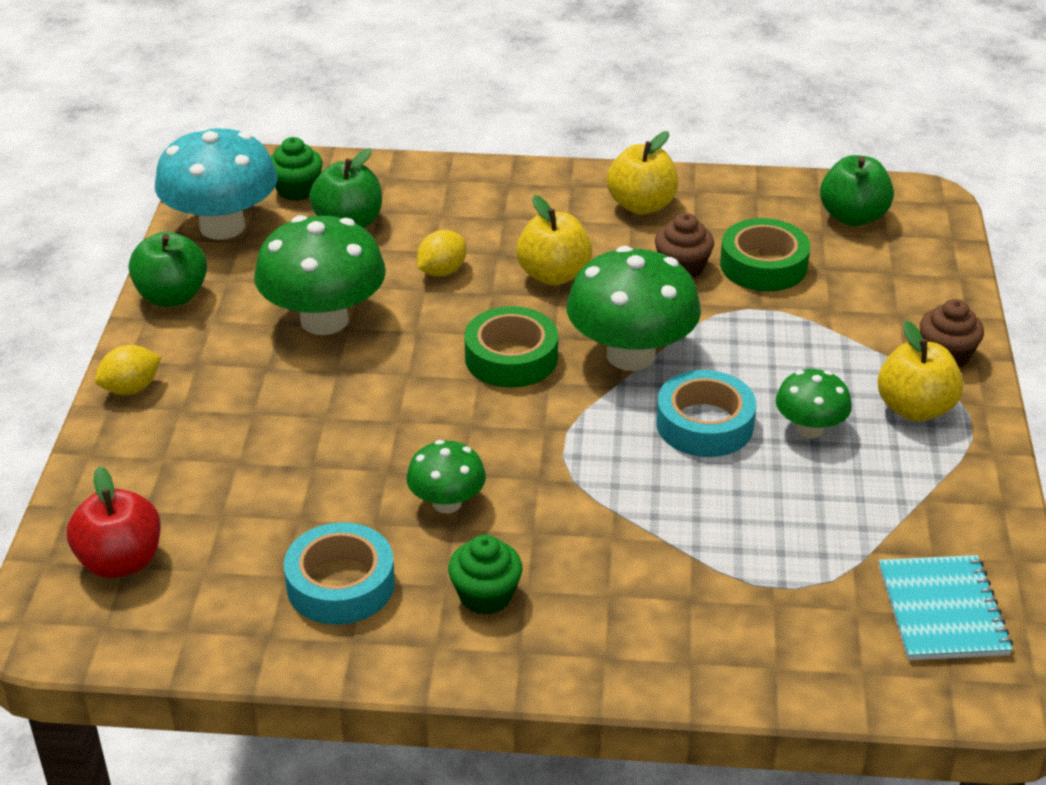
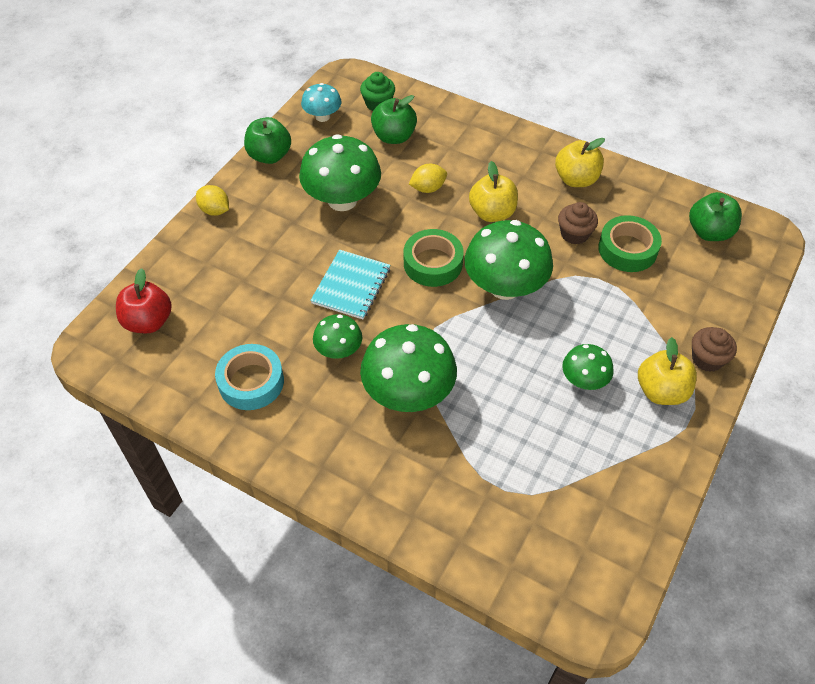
camera: 25 degrees right, 15 degrees up
yellow lemon [95,345,161,395] -> yellow lemon turned 45 degrees clockwise [196,185,229,216]
turquoise mushroom [155,126,277,240] -> turquoise mushroom [301,83,341,122], size x0.54
green cupcake [448,535,522,615] -> none
turquoise tape [656,370,756,457] -> none
turquoise notebook [879,555,1013,660] -> turquoise notebook moved to [310,250,390,319]
none -> green mushroom [360,324,457,412]

